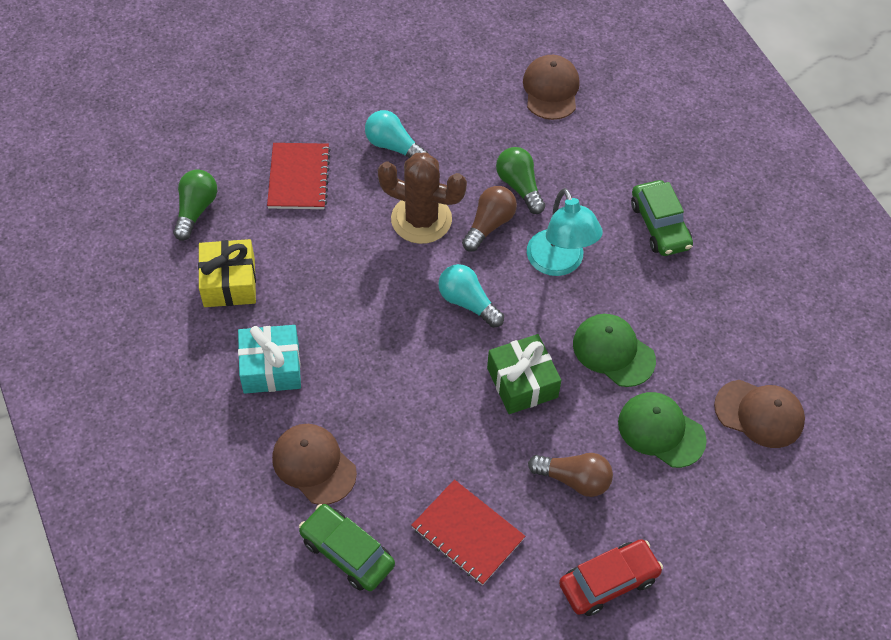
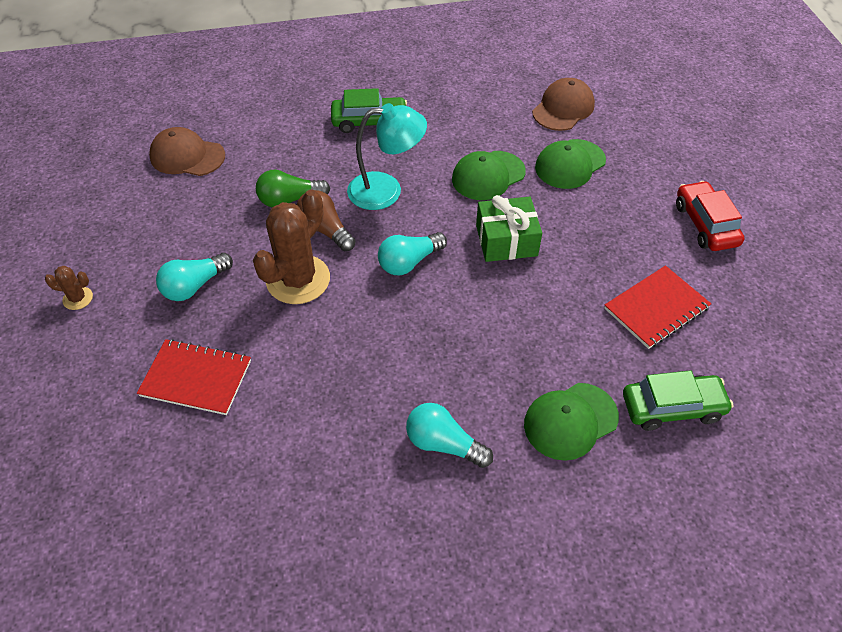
camera: 75 degrees left, 5 degrees down
green light bulb [173,169,217,241] -> none
yellow gift [198,239,256,307] -> none
turquoise gift [238,325,301,394] -> turquoise light bulb [406,403,493,468]
brown cap [272,424,357,505] -> green cap [524,383,619,461]
green car [299,504,395,591] -> green car turned 150 degrees counterclockwise [623,370,733,431]
brown light bulb [528,453,613,497] -> none
none -> brown cactus [45,266,93,310]

